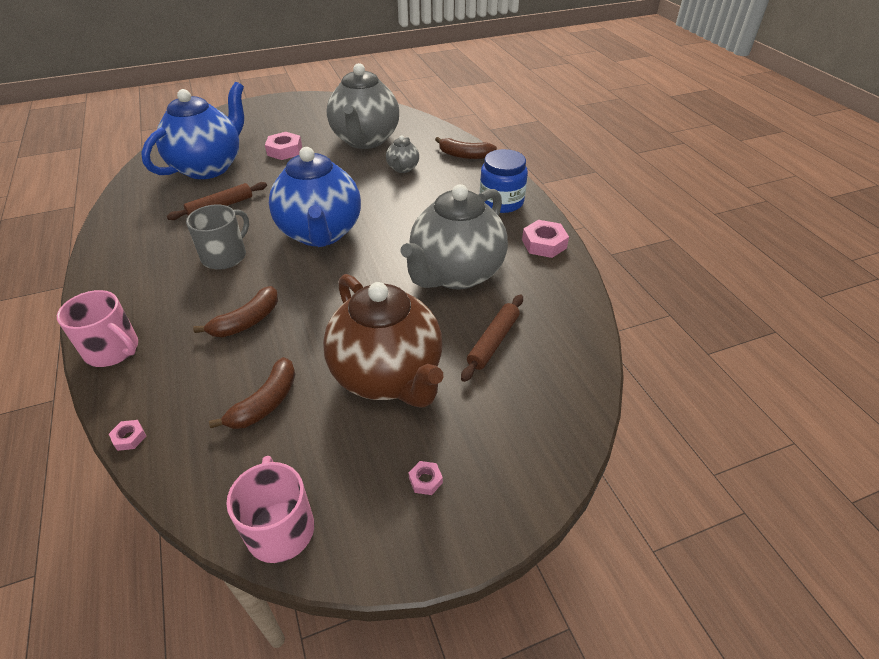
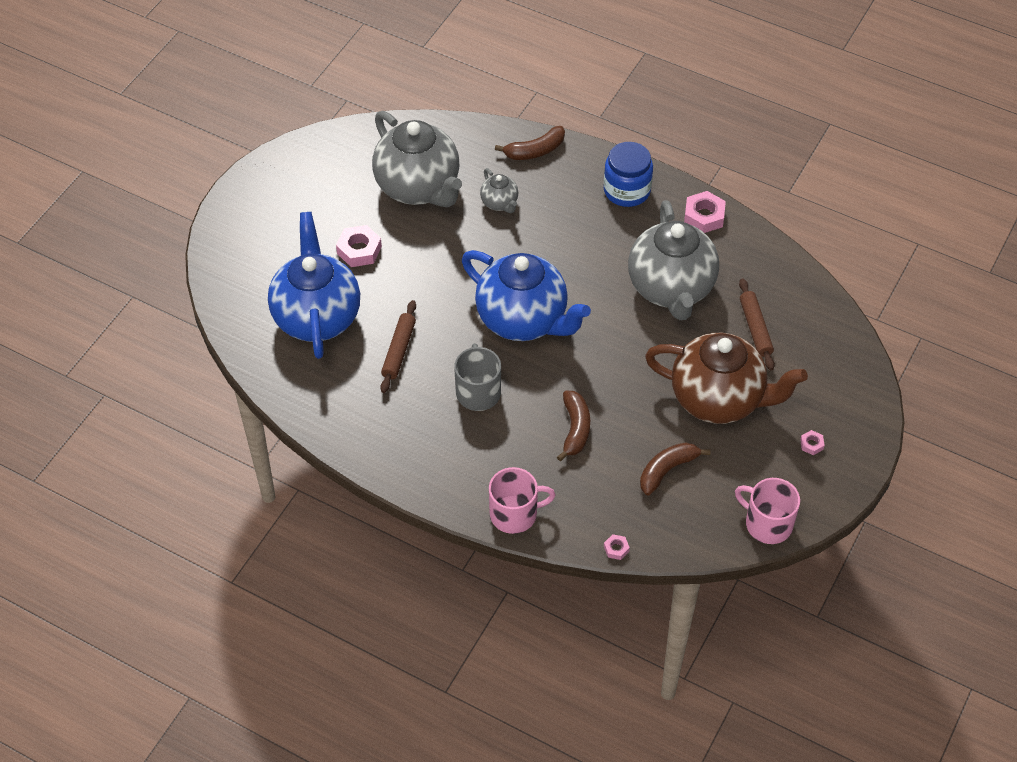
camera: 40 degrees left, 10 degrees up
brown banana [209,357,295,429] -> brown banana turned 120 degrees counterclockwise [640,442,710,495]

